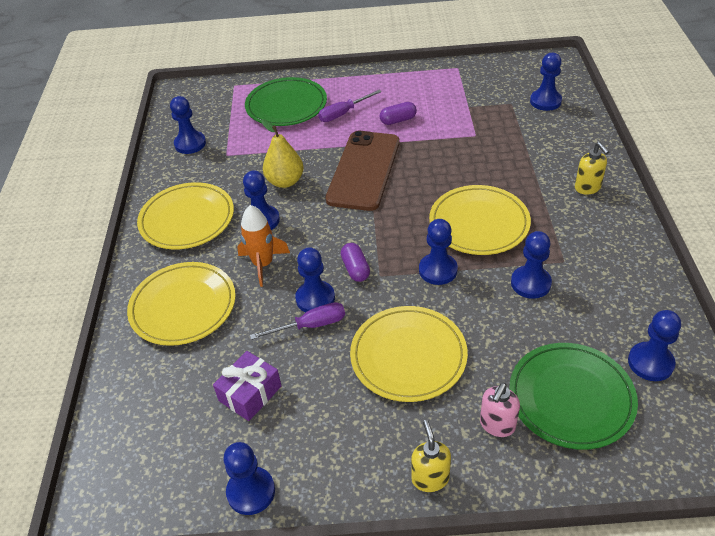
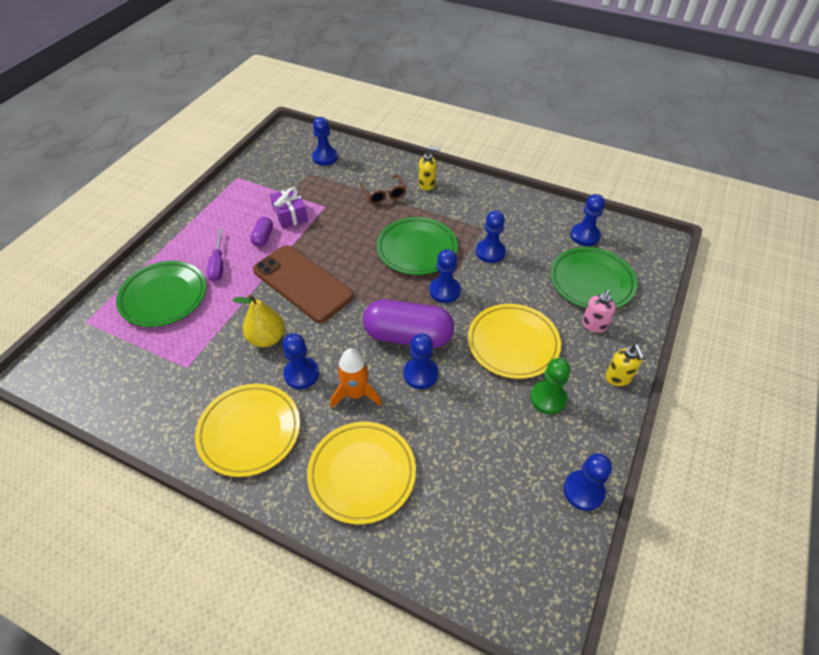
camera: 65 degrees left, 5 degrees up
blue pawn [170,96,206,154] -> none
purple gift [213,351,282,421] -> purple gift moved to [270,187,308,228]
purple screwdriver [250,302,345,340] -> none
purple capsule [341,243,370,282] -> purple capsule [363,299,454,348], size x2.19
yellow soap dispenser [411,420,451,492] -> yellow soap dispenser turned 120 degrees counterclockwise [605,344,645,386]
yellow plate [429,185,531,255] -> green plate [376,217,458,275]
pink soap dispenser [480,383,520,437] -> pink soap dispenser turned 60 degrees clockwise [582,290,616,333]
none -> brown glasses [360,175,406,204]
none -> green pawn [530,358,570,414]

